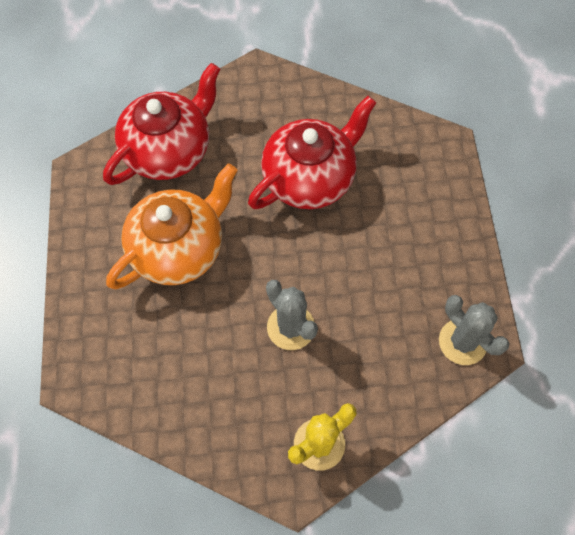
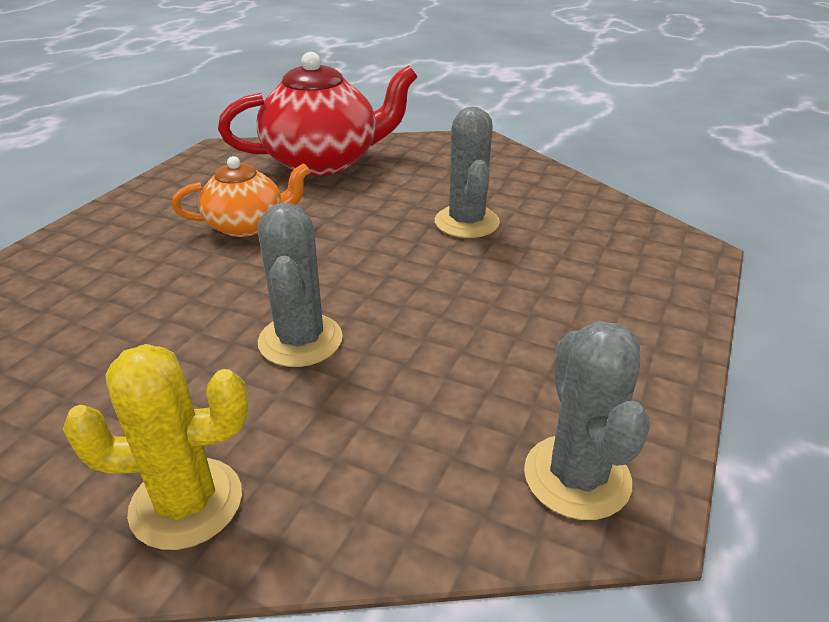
camera: 30 degrees right, 30 degrees down
orange teapot [106,163,238,289] -> orange teapot [172,156,310,237], size x0.58
red teapot [248,96,376,209] -> grey cactus [435,107,500,238]

